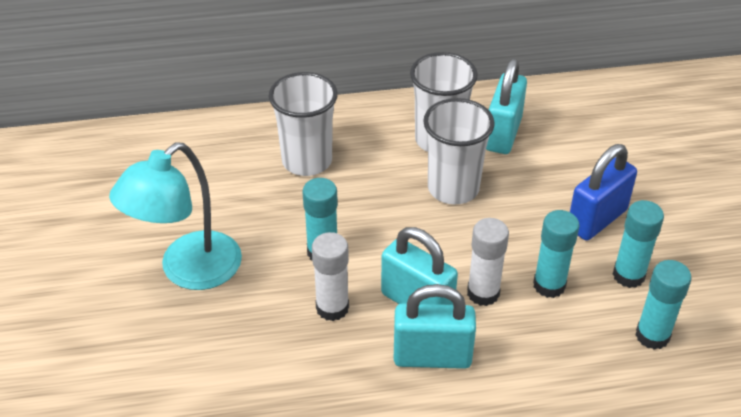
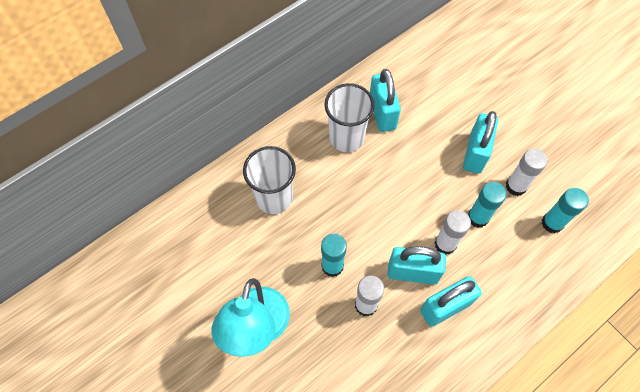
camera: 30 degrees left, 20 degrees up
white cup [423,98,495,204] -> none
blue padlock [570,144,637,241] -> turquoise padlock [463,111,498,174]
turquoise glue stick [613,200,664,288] -> white glue stick [505,149,548,196]

